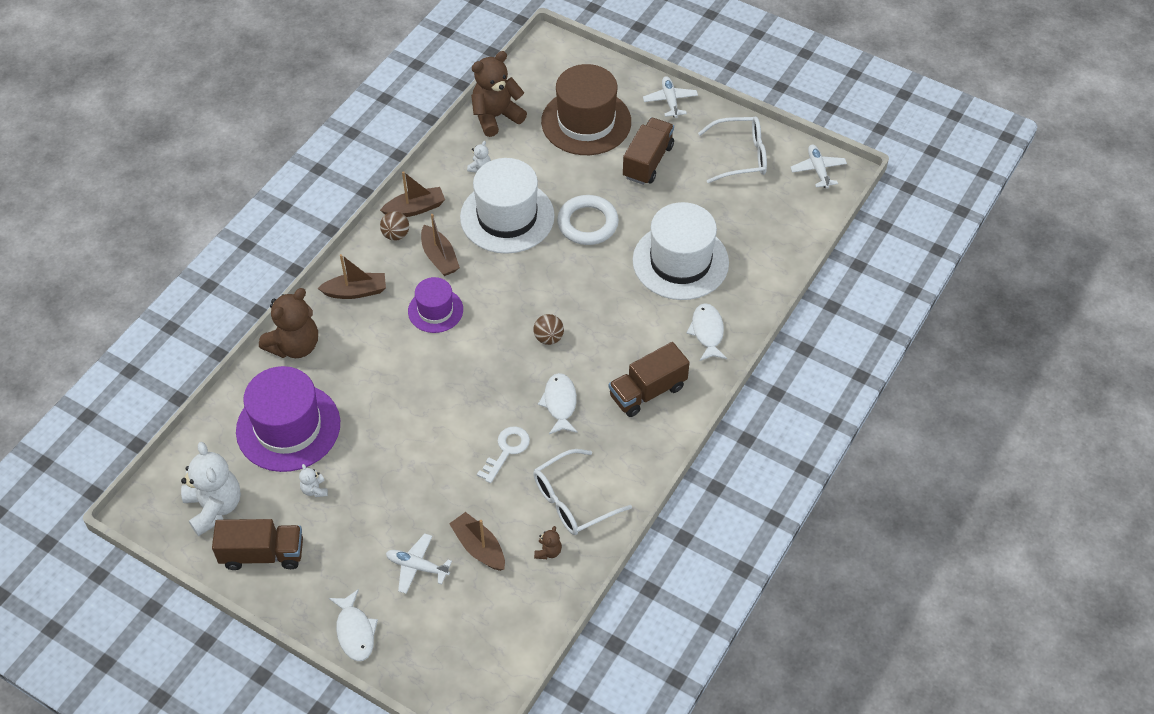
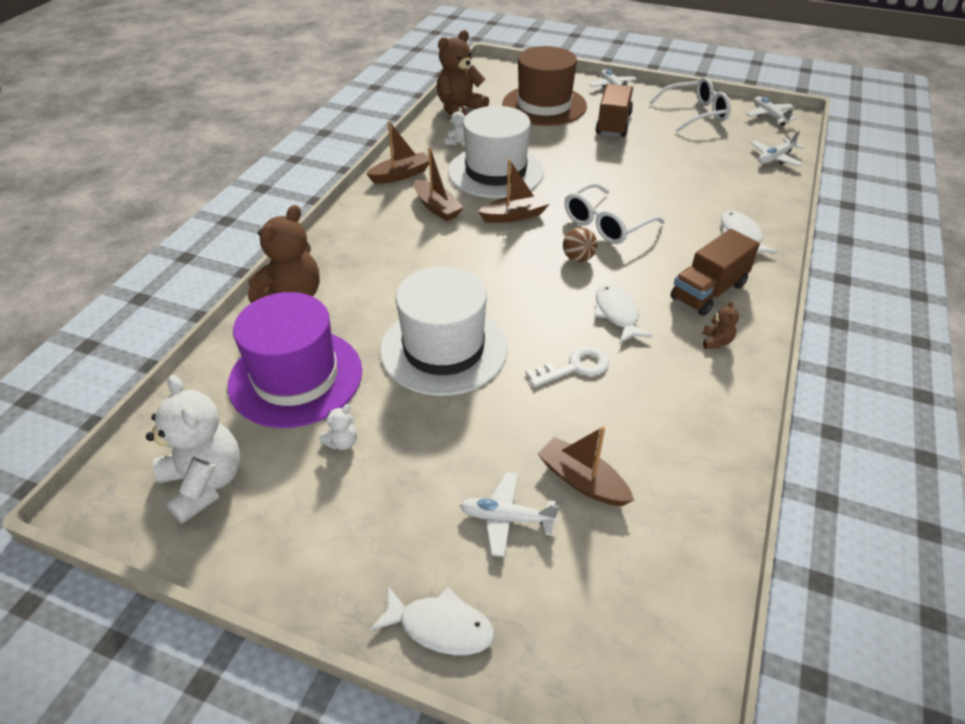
camera: 10 degrees left, 10 degrees down
brown truck [212,519,303,570] -> none
white teddy bear [299,464,328,497] -> white teddy bear turned 105 degrees counterclockwise [319,404,357,450]
brown boat [317,254,386,299] -> brown boat moved to [478,159,550,223]
white fish [329,589,378,661] -> white fish turned 45 degrees counterclockwise [370,586,494,655]
brown ball [380,211,409,241] -> none
purple hat [408,277,463,333] -> none
white key [477,426,530,483] -> white key turned 45 degrees clockwise [525,346,609,387]
white glasses [533,449,632,535] -> white glasses moved to [565,183,665,244]
brown teddy bear [534,526,562,559] -> brown teddy bear moved to [702,301,739,349]
white ring [557,195,619,245] -> none
white hat [632,202,729,300] -> white hat moved to [380,266,508,396]
none -> white plane [751,131,804,166]

